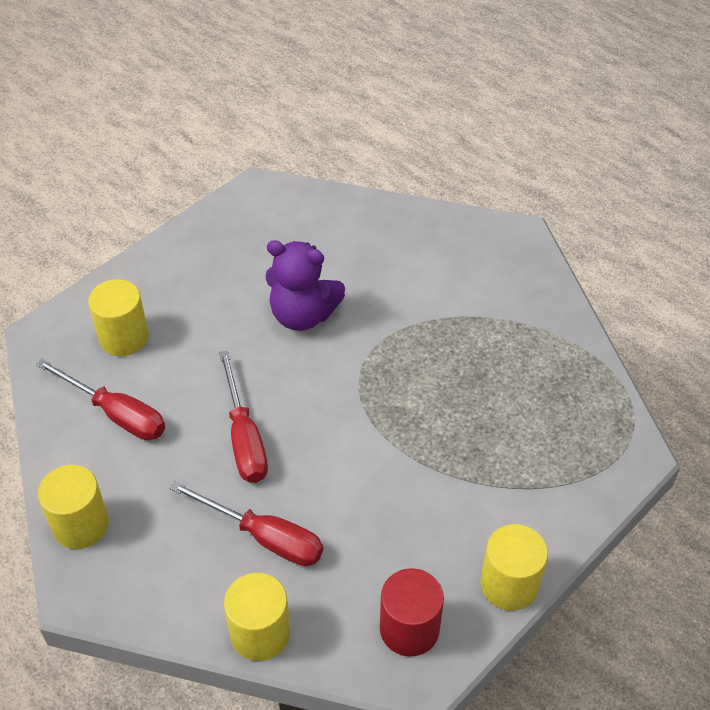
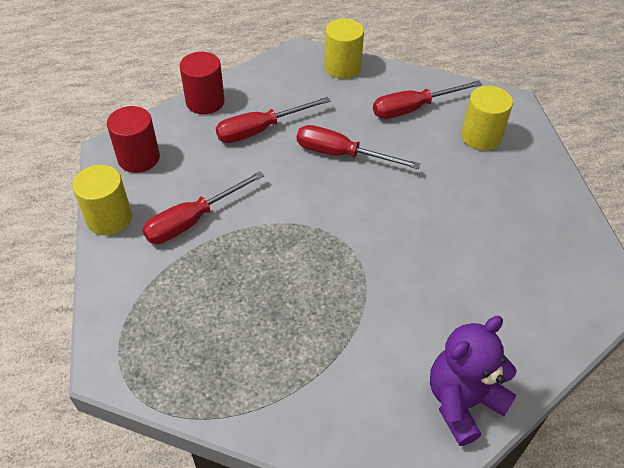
camera: 125 degrees right, 0 degrees up
yellow cylinder [224,573,290,661] -> red cylinder [179,52,225,114]
purple teddy bear [265,240,345,331] -> purple teddy bear moved to [430,316,517,446]
none -> red screwdriver [142,171,264,244]

